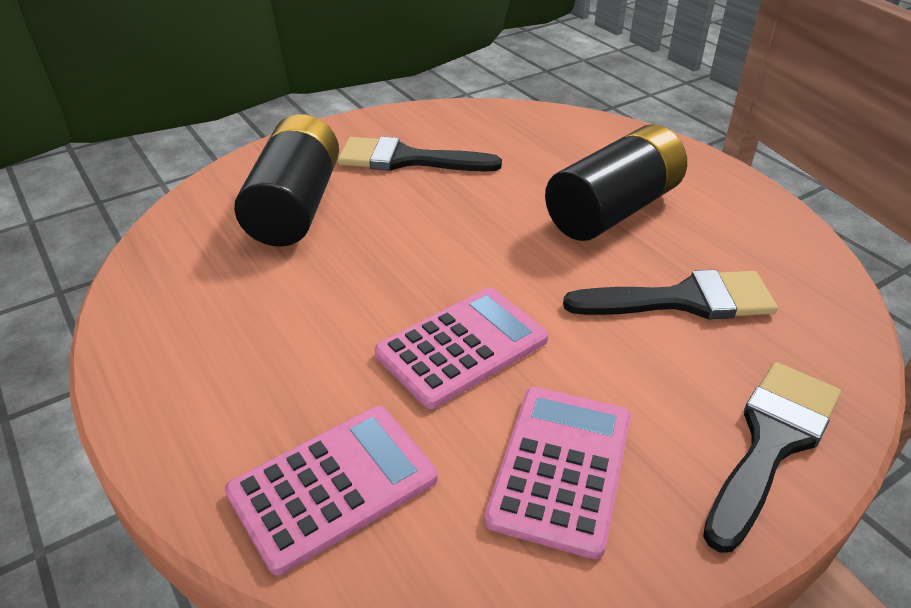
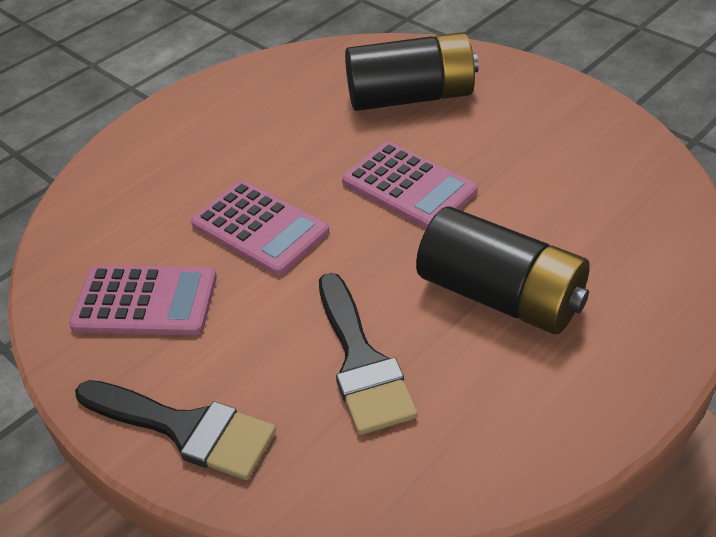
camera: 80 degrees right, 5 degrees up
pink calculator [225,406,437,575] -> pink calculator moved to [342,142,478,228]
black brush [338,137,502,172] -> none

